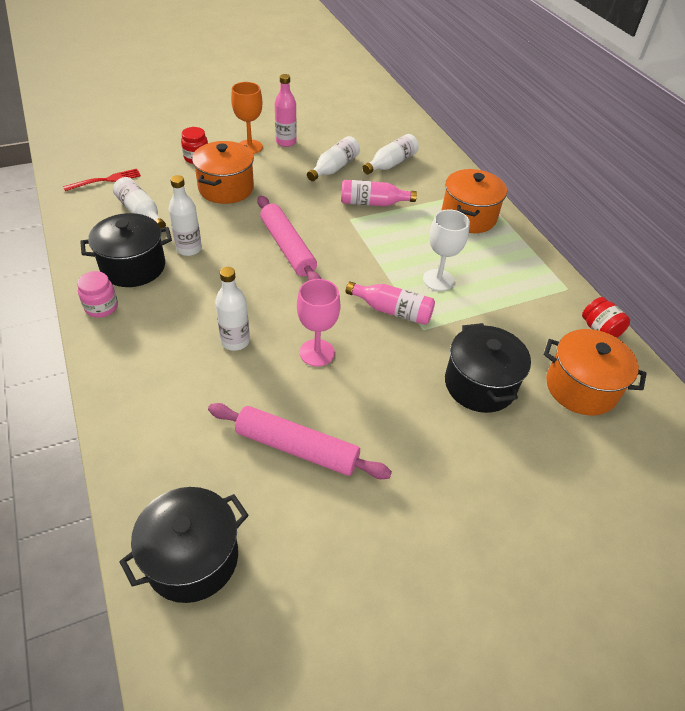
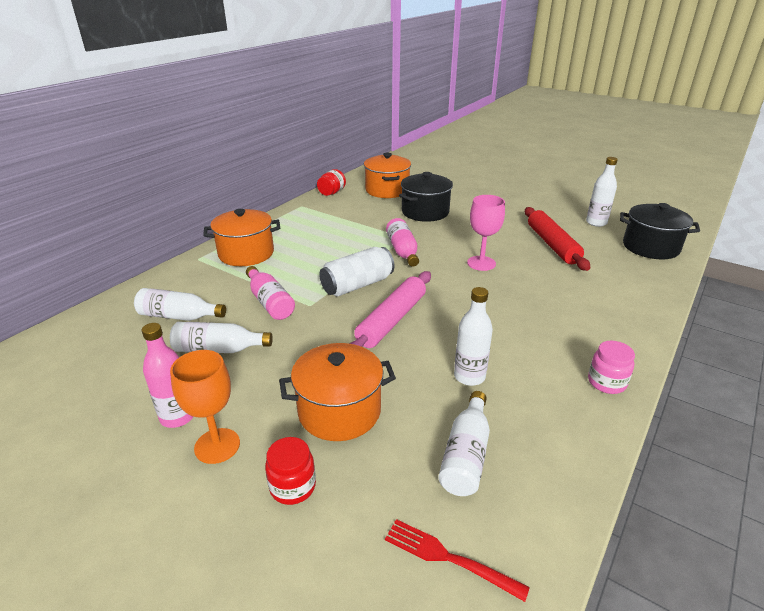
camera: 120 degrees left, 15 degrees down
black pot [80,213,172,287] -> none
pink rolling pin [208,403,392,479] -> red rolling pin [525,207,590,271]
white bottle [215,267,250,351] -> white bottle moved to [586,157,618,227]
white goblet [423,209,470,291] -> none
none -> white can [319,247,394,297]

